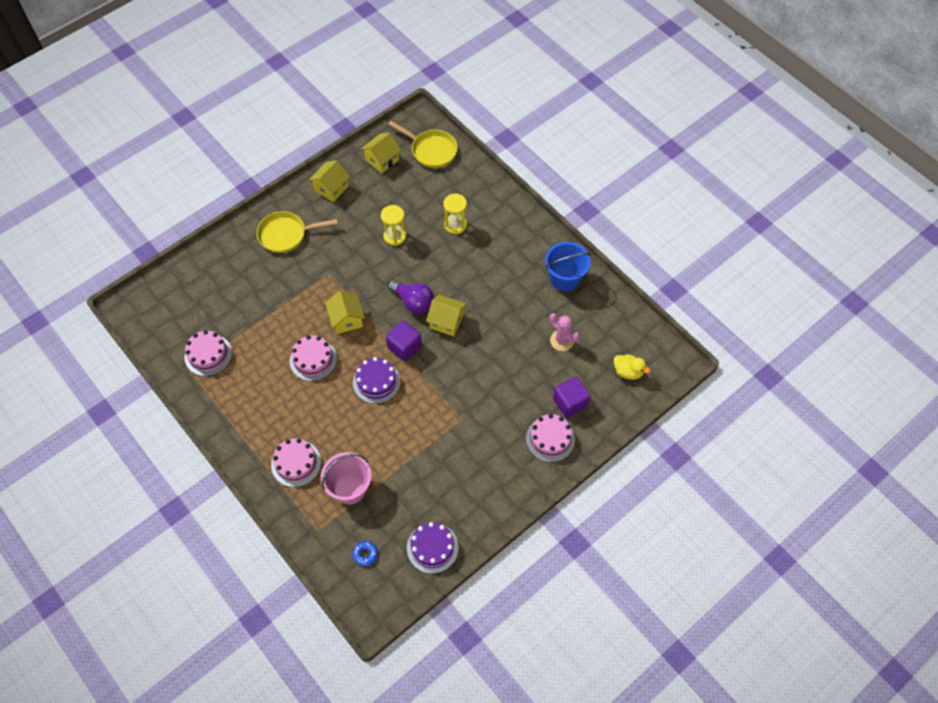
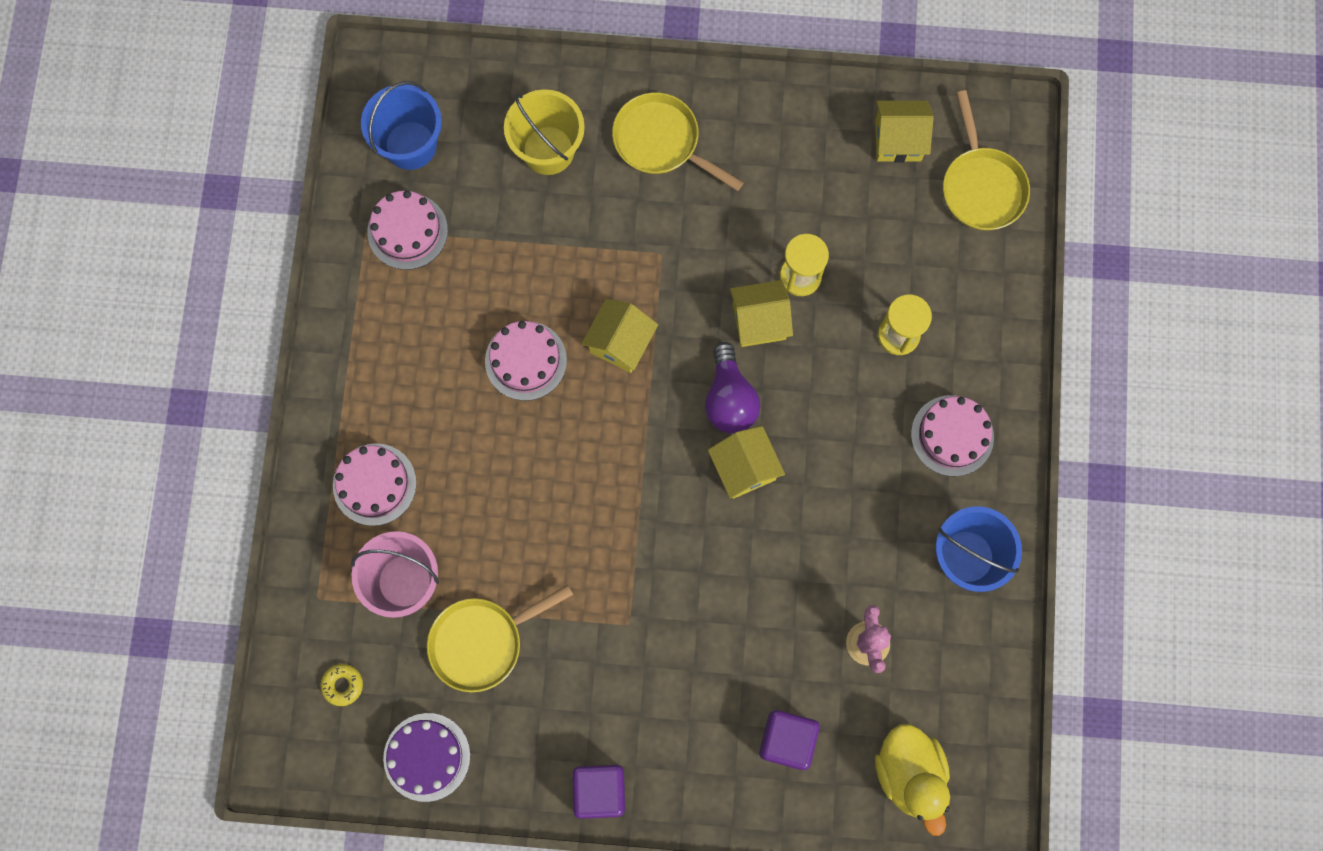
camera: 45 degrees right, 15 degrees up
yellow house [309,160,350,202] -> yellow house moved to [730,280,793,347]
purple cake [353,357,401,404] -> none
blue donut [353,541,378,566] -> yellow donut [321,664,363,706]
purple cube [386,321,422,362] -> purple cube moved to [572,765,625,819]
pink cake [526,414,575,462] -> pink cake moved to [911,395,994,476]
yellow duck [614,354,651,380] -> yellow duck [875,724,950,836], size x1.56
none -> blue bucket [361,81,442,170]
none -> yellow pan [427,585,573,692]
none -> yellow bucket [504,89,585,175]

